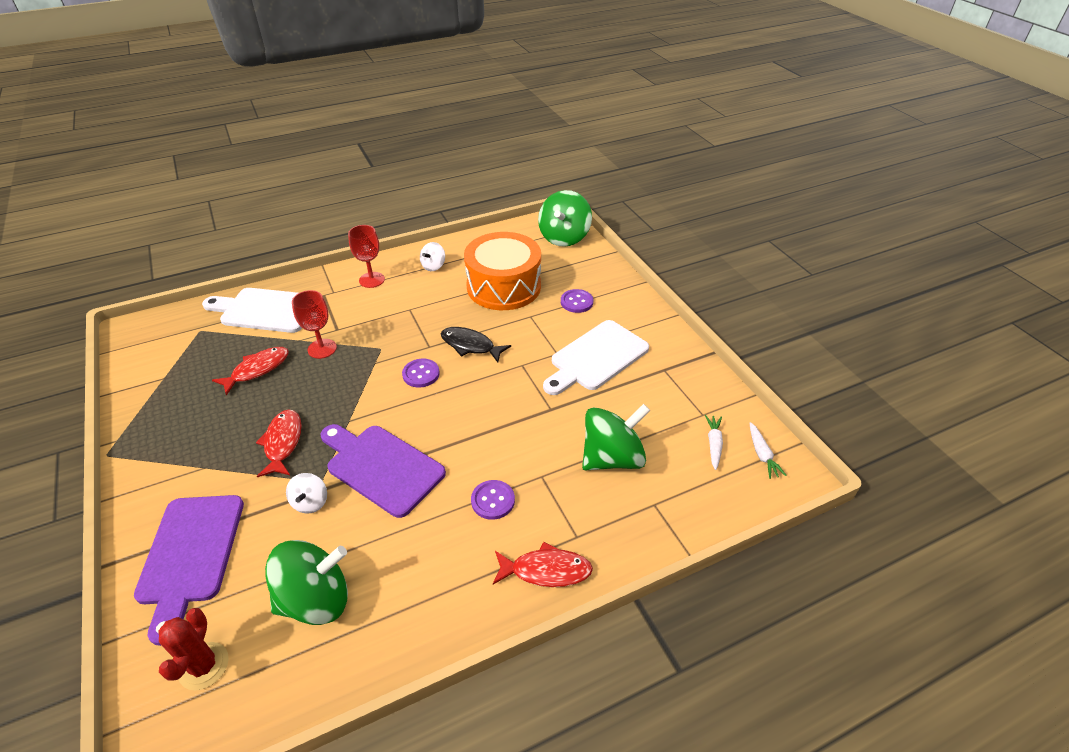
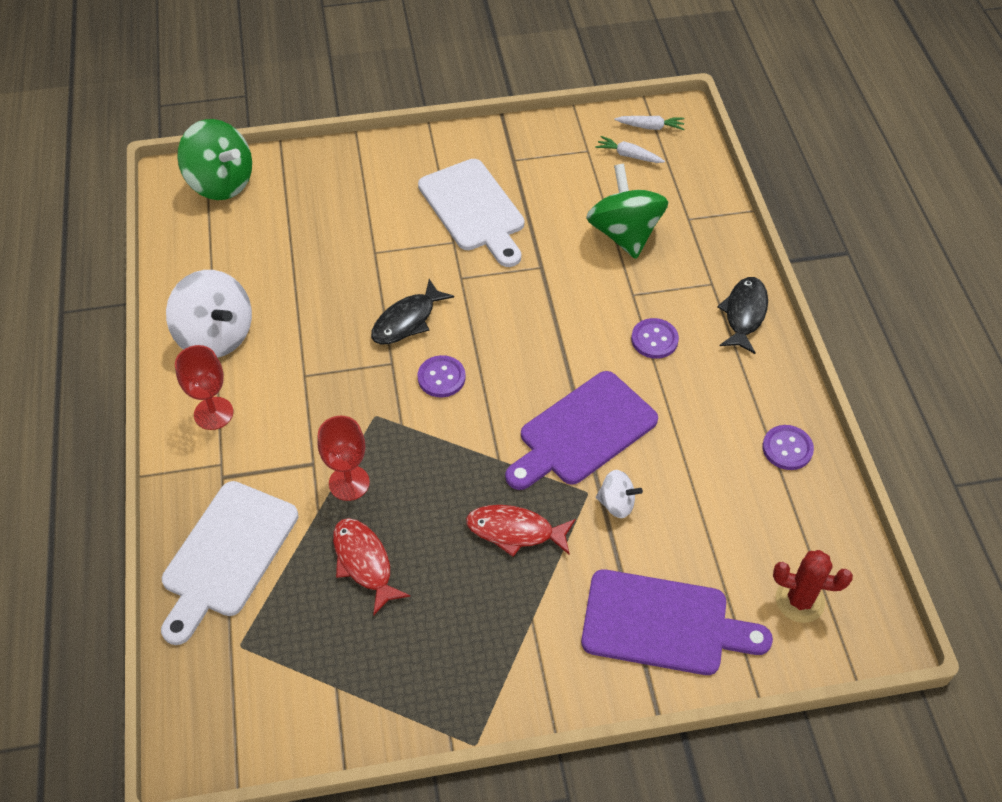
camera: 75 degrees left, 10 degrees up
green spinning top [265,540,348,625] -> none
white spinning top [420,242,445,271] -> white spinning top [166,270,252,358], size x1.98
orange drum [464,232,541,310] -> none
red fish [493,542,593,587] -> black fish [717,277,768,354]
purple button [561,289,593,313] -> purple button moved to [762,425,814,470]

